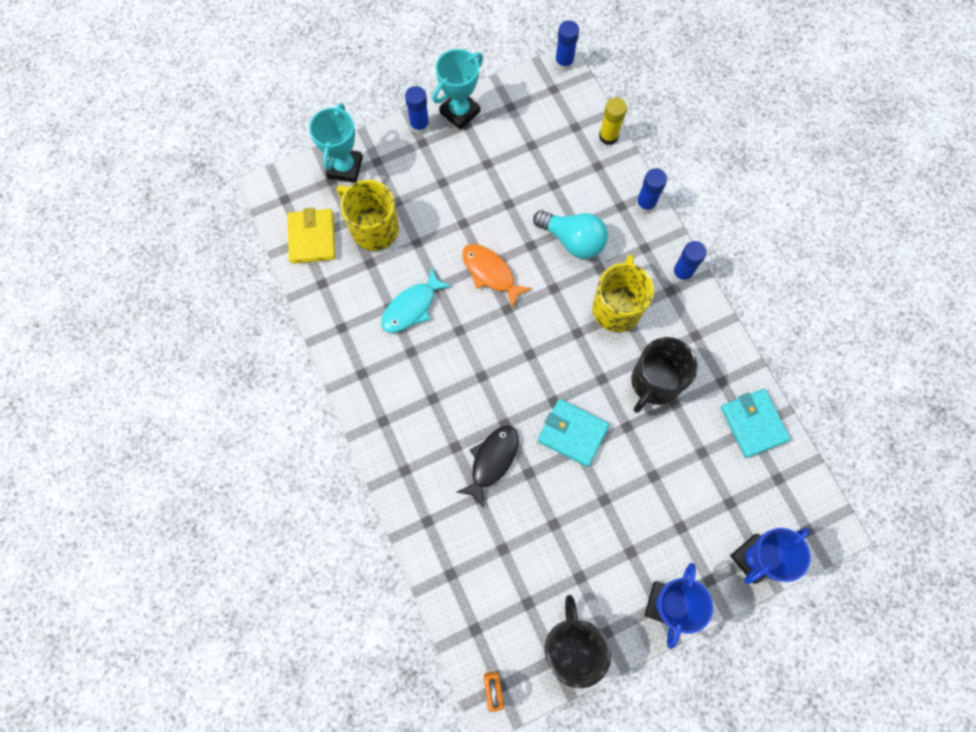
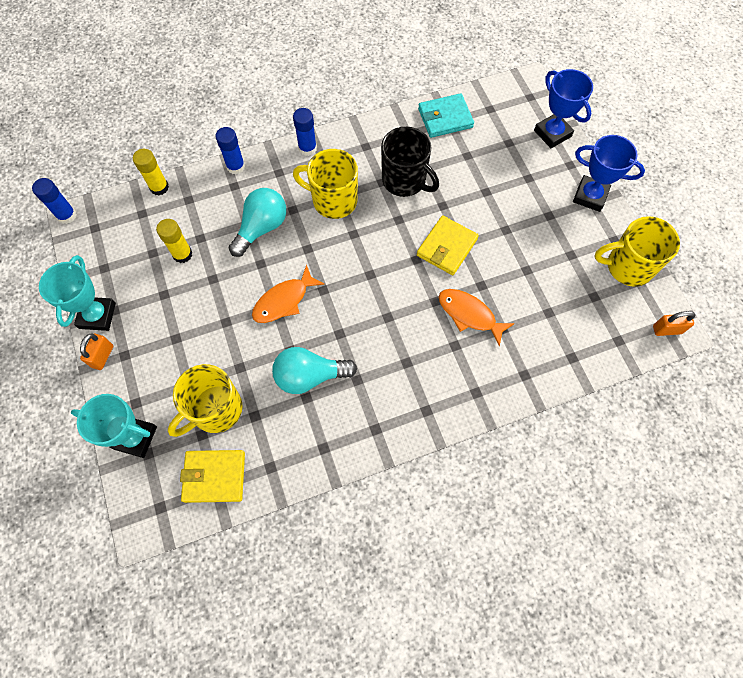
camera: 85 degrees left, 5 degrees down
turquoise fish [381,267,452,333] -> turquoise light bulb [272,347,357,394]
blue glue stick [405,86,430,134] -> orange padlock [80,333,113,370]
turquoise trophy [432,49,483,130] -> turquoise trophy turned 45 degrees clockwise [39,255,116,331]
black fish [457,425,519,508] -> orange fish [439,289,515,346]
turquoise wallet [538,399,609,467] -> yellow wallet [417,216,479,275]
black mug [545,595,611,688] -> yellow mug [594,216,680,287]
none -> yellow glue stick [156,219,193,263]

